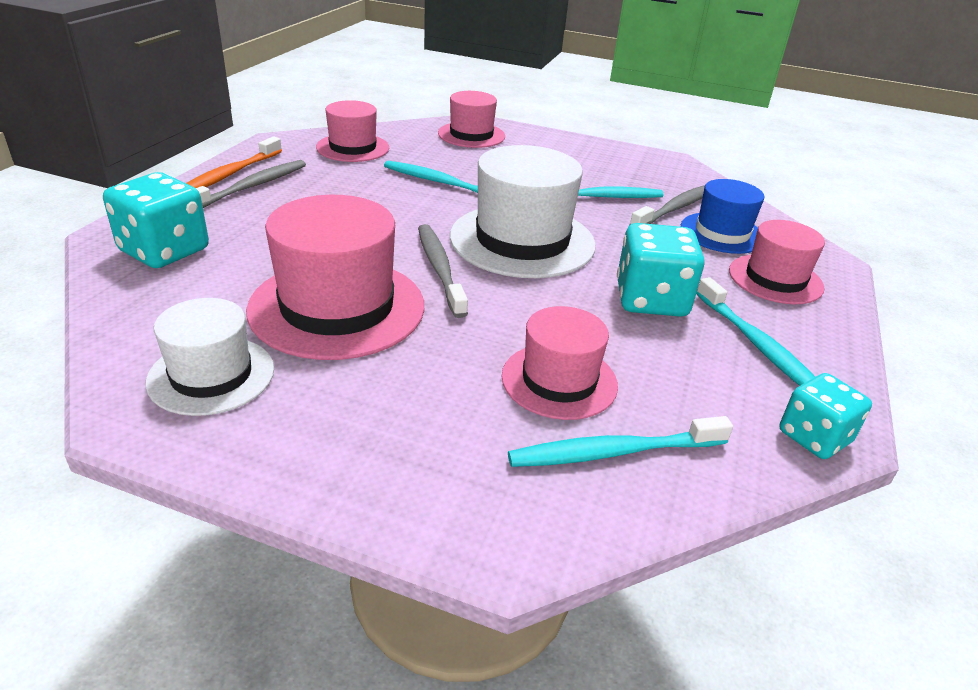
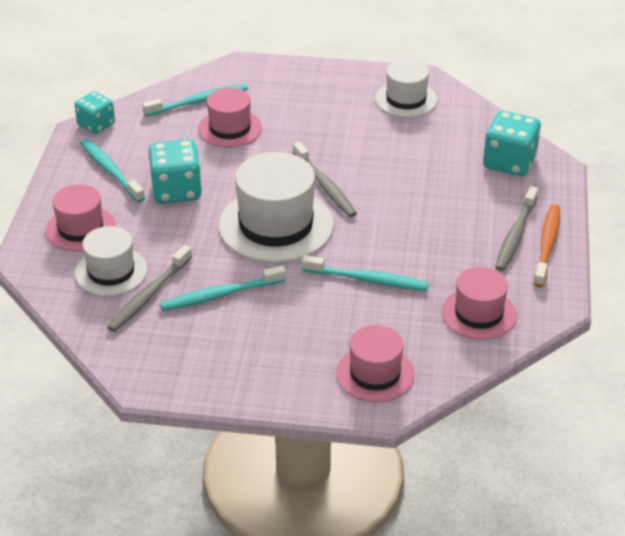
camera: 170 degrees right, 5 degrees up
pink hat [246,195,424,360] -> none
blue hat [681,179,764,254] -> white hat [75,226,147,296]

